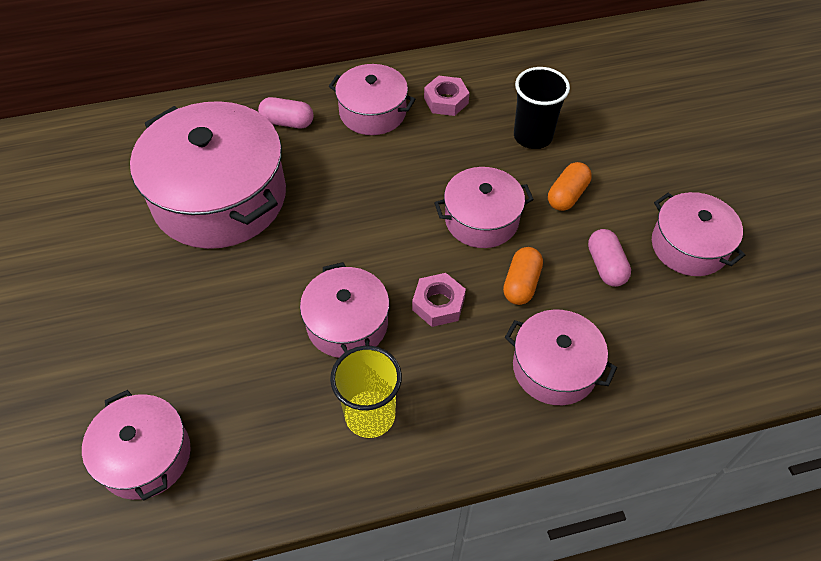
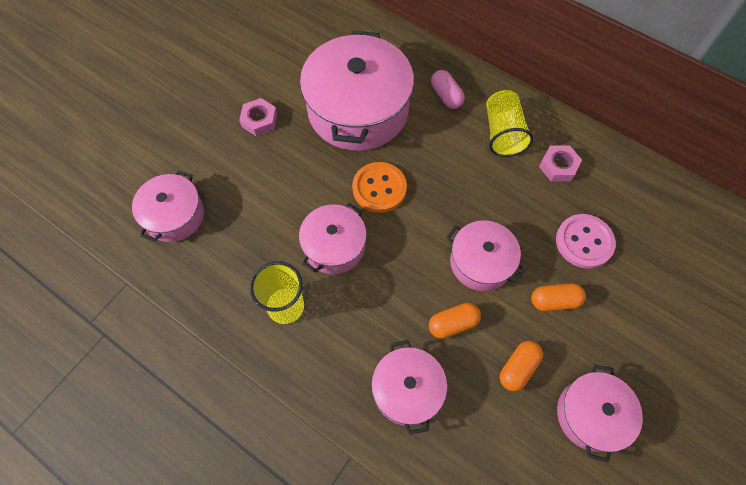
camera: 50 degrees right, 10 degrees up
pink pot [329,64,416,135] -> yellow cup [486,90,533,157]
pink nut [412,273,466,327] -> pink nut moved to [239,98,277,137]
black cup [514,67,570,149] -> pink button [556,214,616,269]
pink capsule [588,229,631,287] -> orange capsule [500,341,543,391]
none -> orange button [352,162,407,213]

